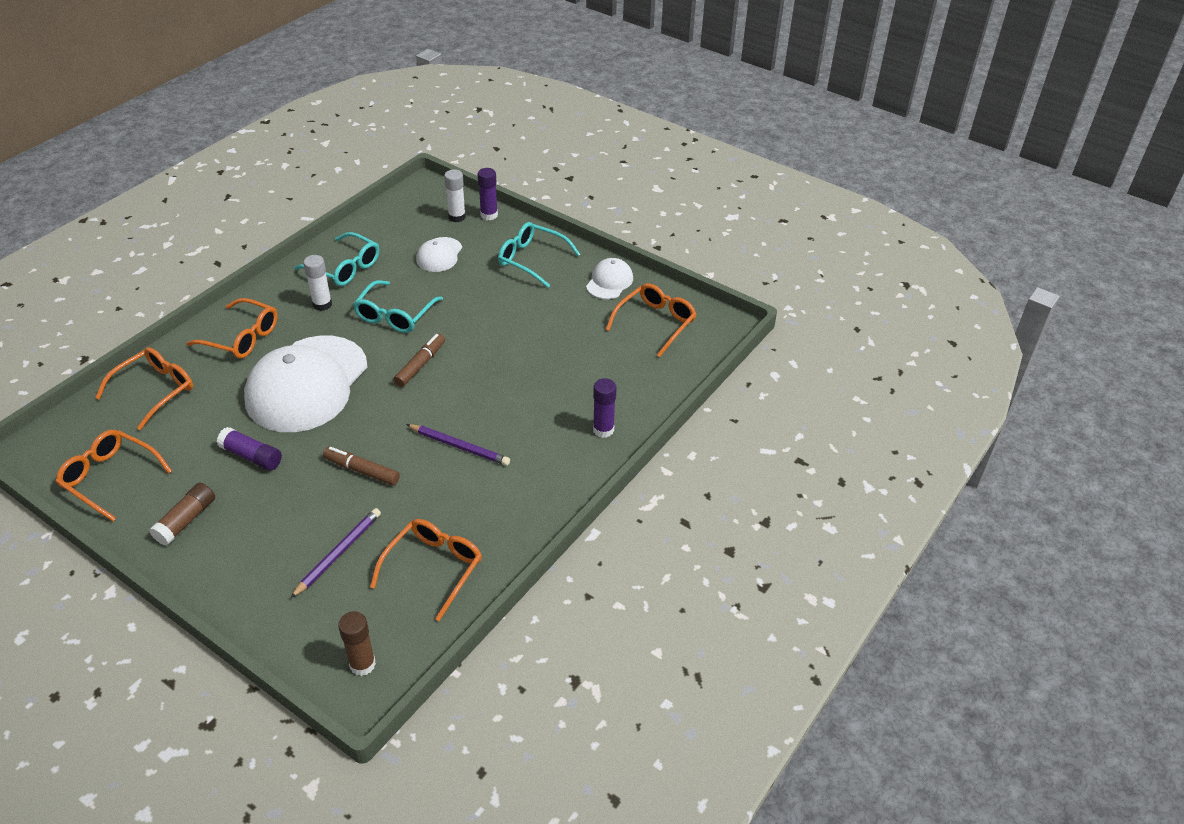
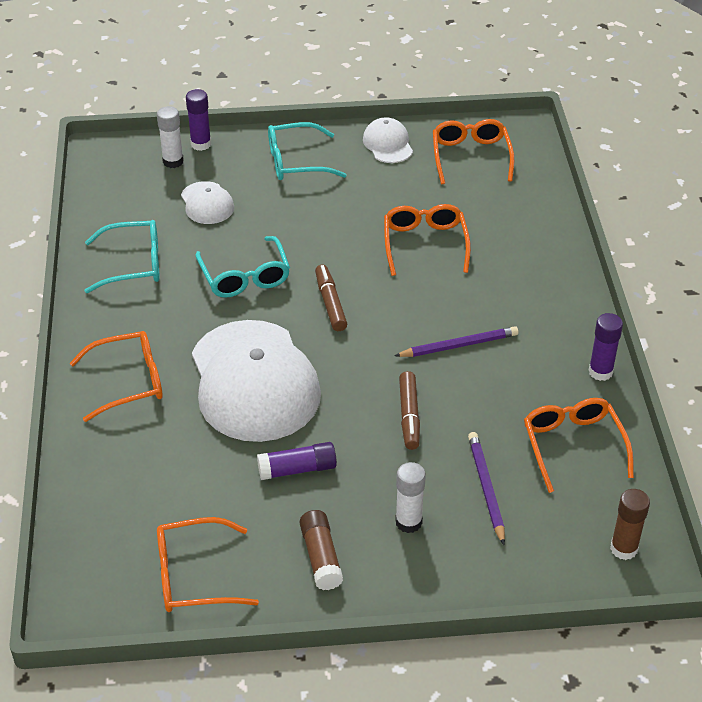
camera: 40 degrees left, 0 degrees up
orange glasses [95,347,193,430] -> orange glasses moved to [384,204,471,276]
white glue stick [303,255,332,311] -> white glue stick moved to [395,462,426,533]
brown marker [323,447,400,485] -> brown marker turned 75 degrees counterclockwise [399,371,420,450]
purple glue stick [593,378,617,438] -> purple glue stick moved to [588,313,623,381]

